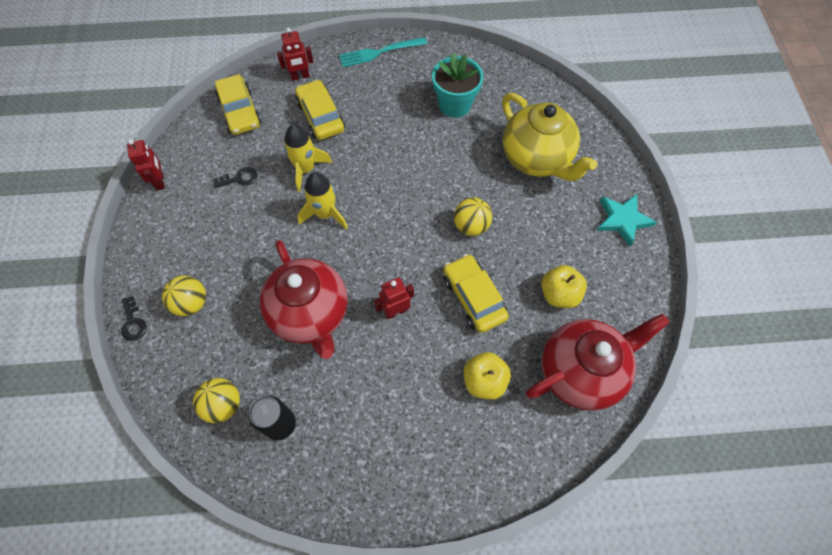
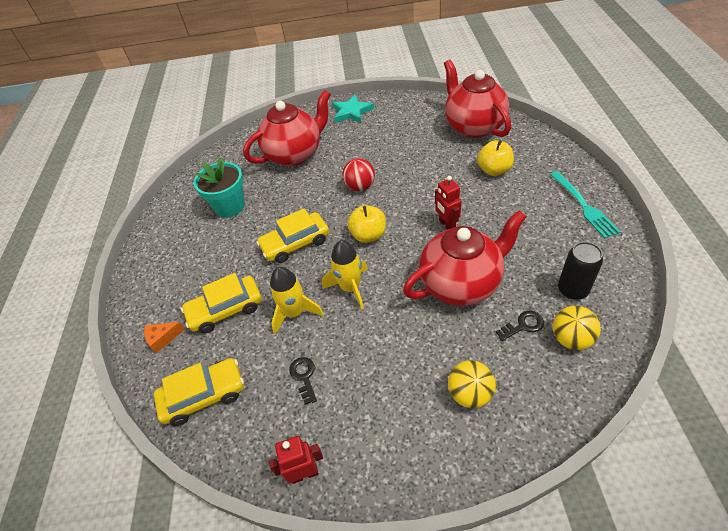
camera: 85 degrees left, 15 degrees down
black key [121,296,147,341] -> black key moved to [496,311,544,341]
red robot [277,28,314,81] -> orange cheese [144,322,185,353]
turquoise fork [339,37,427,67] -> turquoise fork moved to [550,171,621,239]
yellow car [443,254,509,333] -> yellow car moved to [256,208,329,263]
yellow ball [454,197,492,236] -> red ball [342,158,375,191]
yellow teapot [502,93,597,181] -> red teapot [243,90,331,166]
yellow apple [541,265,587,308] -> yellow apple moved to [347,205,386,243]

